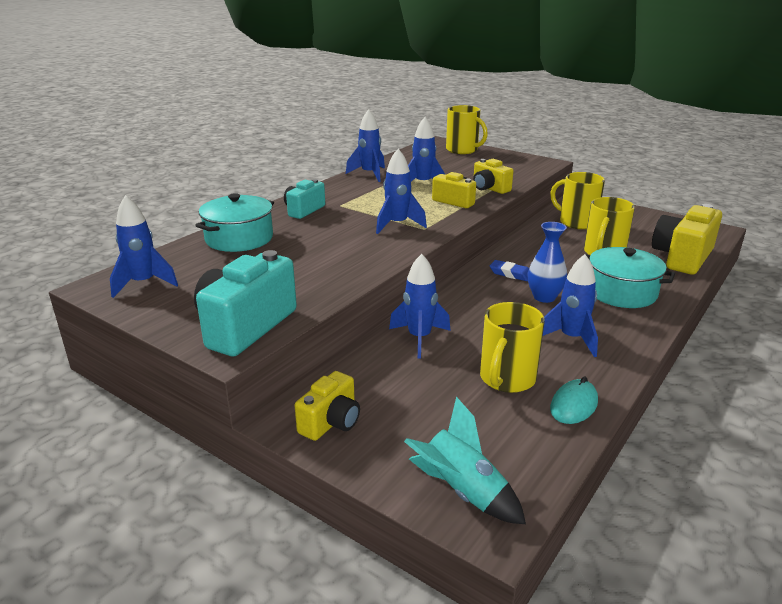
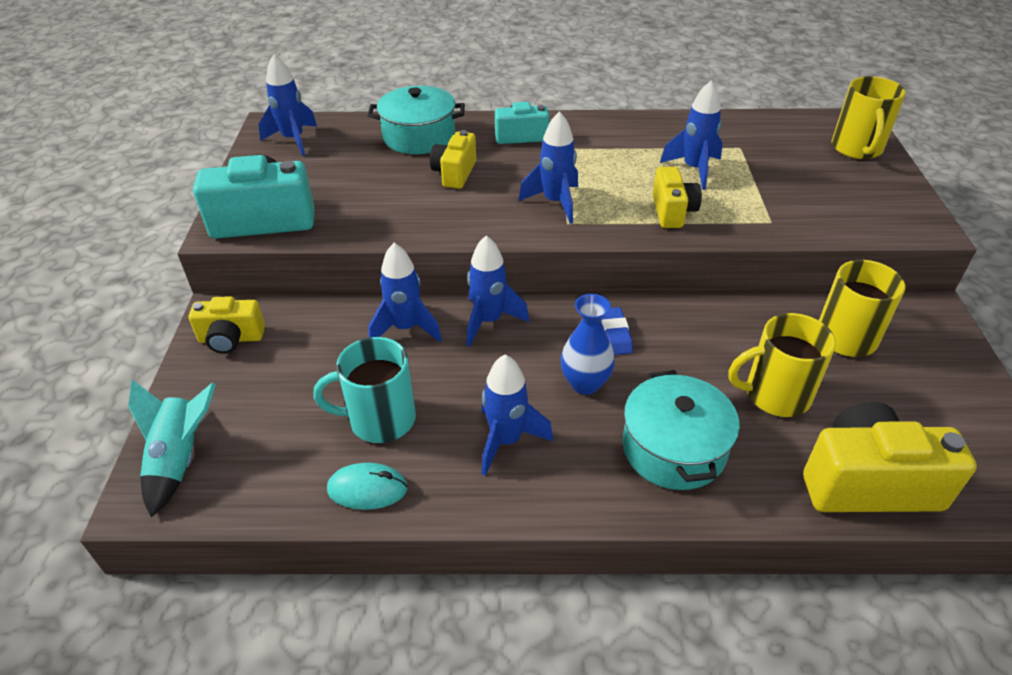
camera: 55 degrees right, 15 degrees up
blue rocket [346,109,385,182] -> blue rocket moved to [467,236,529,347]
yellow camera [473,159,513,194] -> yellow camera moved to [430,130,476,189]
yellow mug [480,302,545,393] -> turquoise mug [313,337,416,443]

